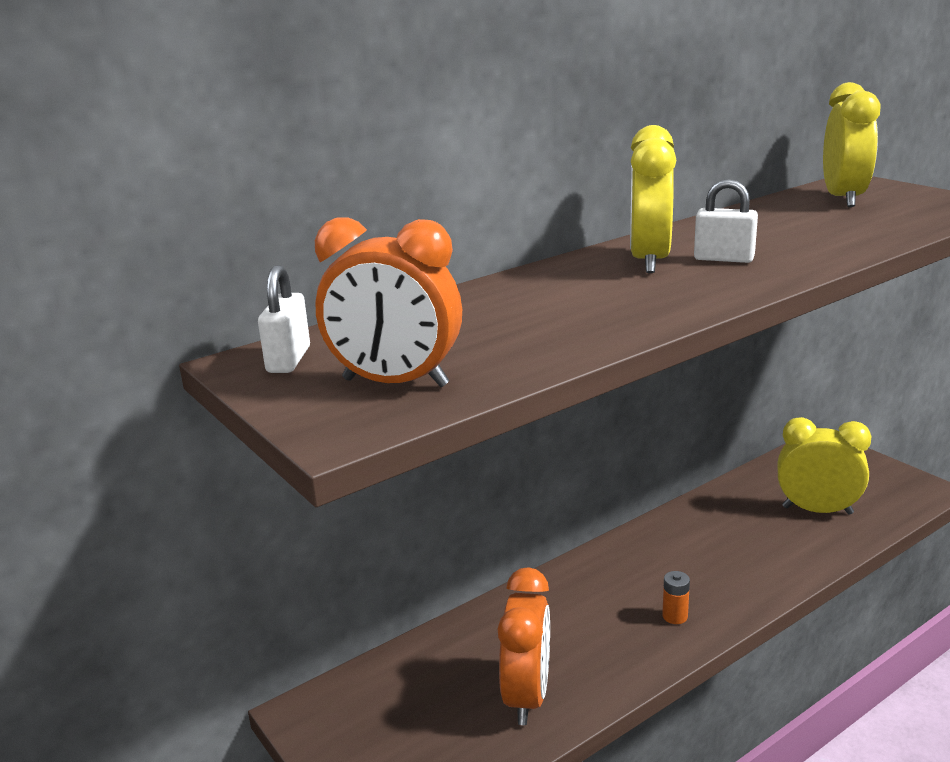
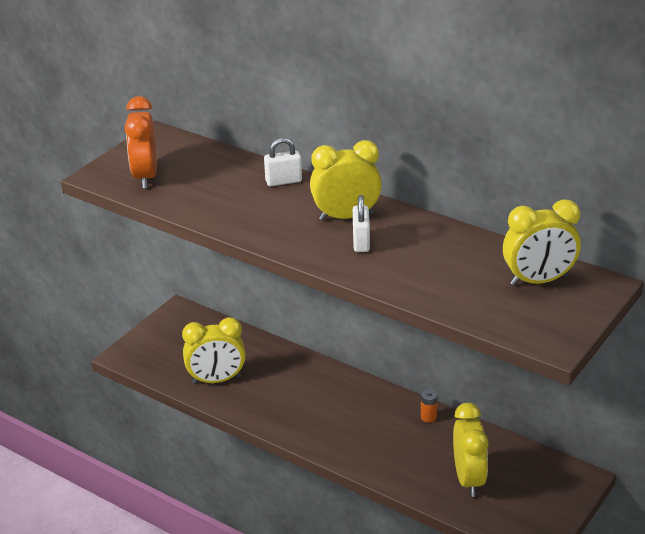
camera: 70 degrees right, 10 degrees up
white padlock [258,265,310,373] -> white padlock moved to [264,138,302,186]
orange clock [498,567,550,725] -> yellow clock [182,317,246,384]
orange battery [662,571,690,624] -> orange battery moved to [421,389,438,423]

